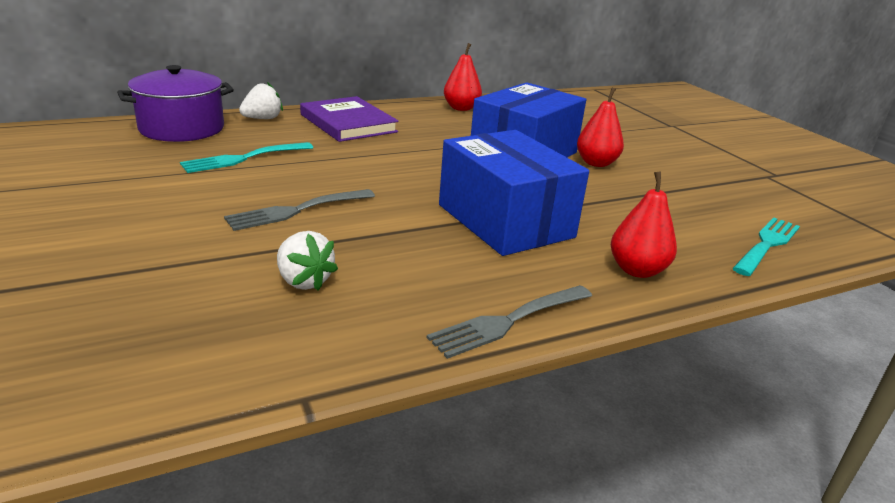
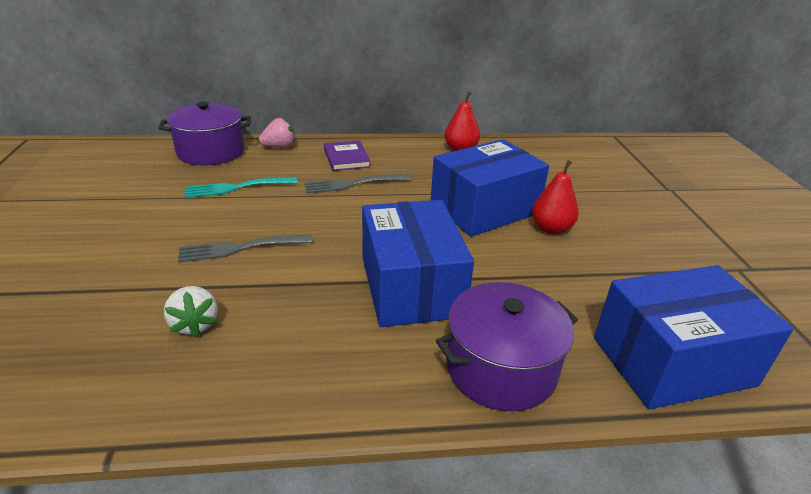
camera: 20 degrees right, 5 degrees up
white strawberry [239,82,283,119] -> pink strawberry [259,117,295,148]
purple book [300,96,399,142] -> purple book [324,140,371,171], size x0.66
grey fork [427,285,592,359] -> grey fork moved to [304,174,411,194]
red pear [611,172,677,278] -> purple pot [436,282,578,411]
turquoise fork [732,217,800,276] -> blue box [594,265,794,409]

